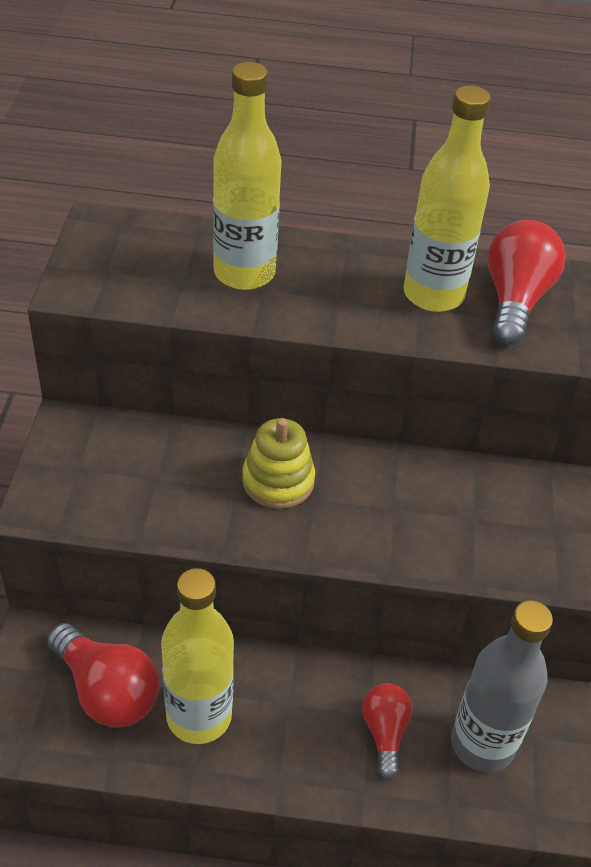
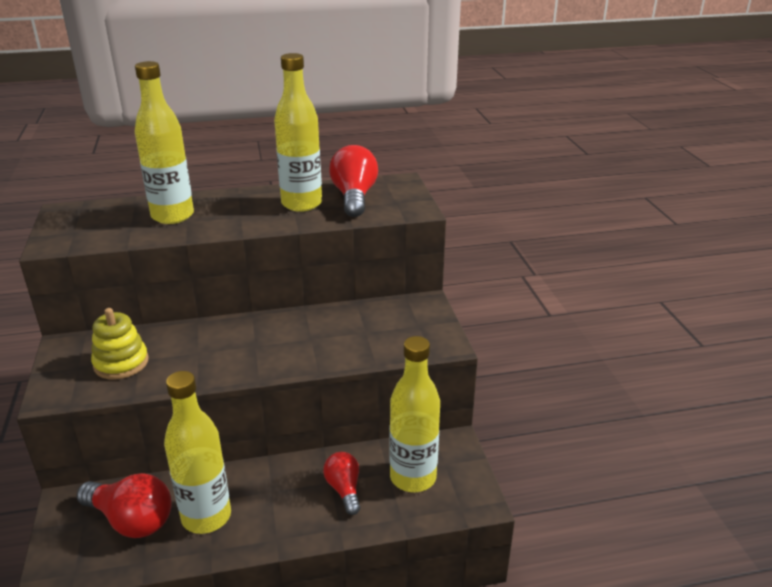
camera: 15 degrees left, 15 degrees down
yellow stacking toy [242,418,315,509] -> yellow stacking toy moved to [91,308,149,380]
grey bottle [451,600,553,773] -> yellow bottle [390,336,440,492]

